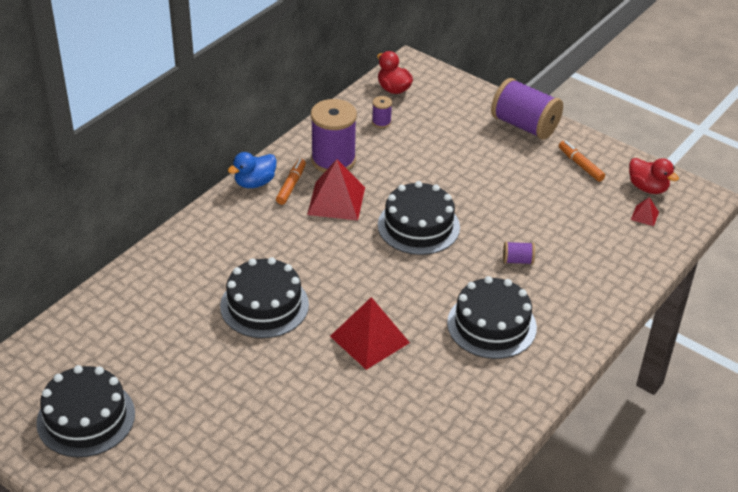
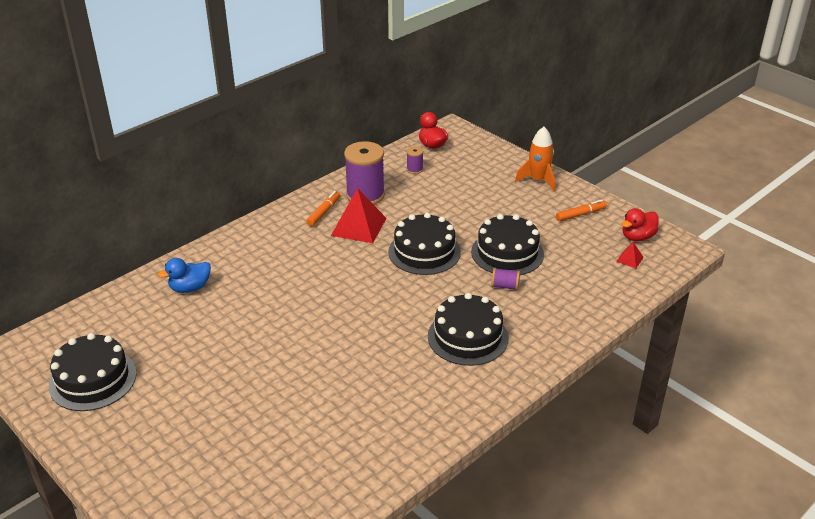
camera: 10 degrees right, 5 degrees down
black cake [220,257,309,338] -> black cake moved to [471,214,544,275]
blue duck [228,152,277,188] -> blue duck moved to [158,258,211,293]
red pyramid [330,297,410,370] -> none
purple spool [491,78,563,140] -> orange rocket [515,127,555,192]
orange marker [559,141,605,182] -> orange marker turned 90 degrees clockwise [556,200,607,221]
red duck [629,158,679,194] -> red duck turned 90 degrees clockwise [622,208,659,241]

